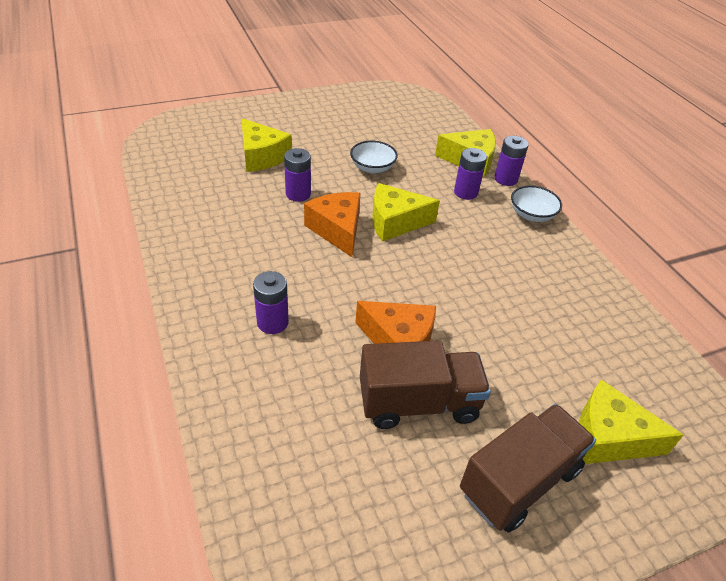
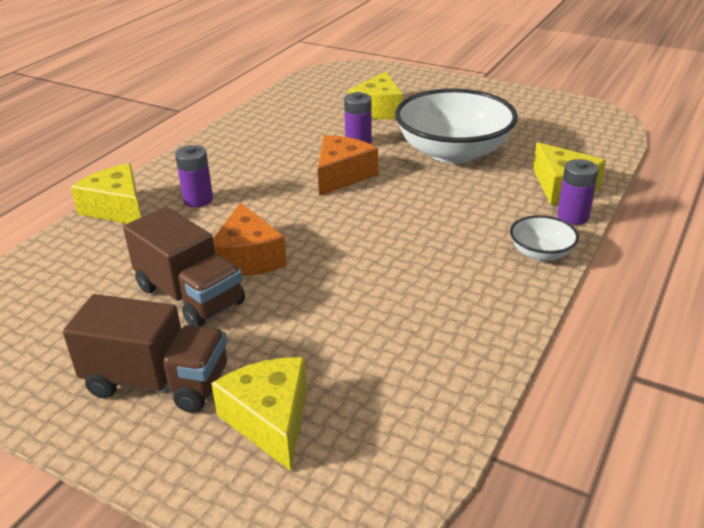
camera: 55 degrees right, 10 degrees down
white bowl [350,141,398,174] -> white bowl [395,88,518,164], size x2.20
yellow cheese [372,183,440,242] -> yellow cheese moved to [71,163,141,224]
purple battery [454,148,487,200] -> none

